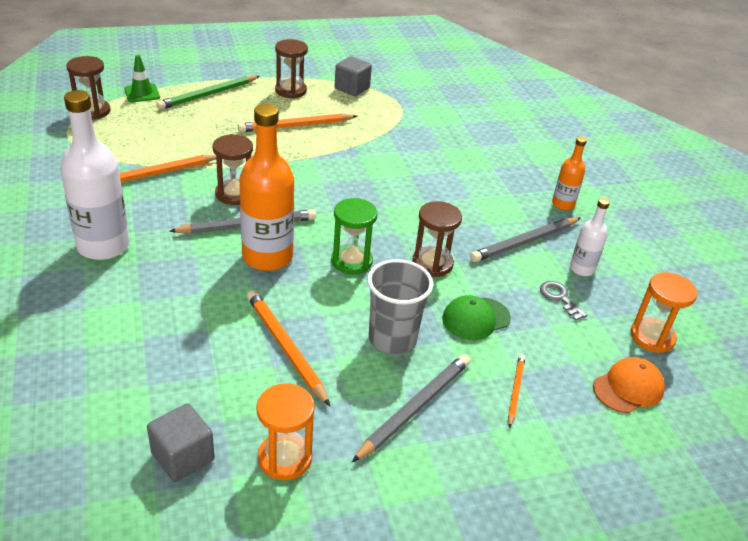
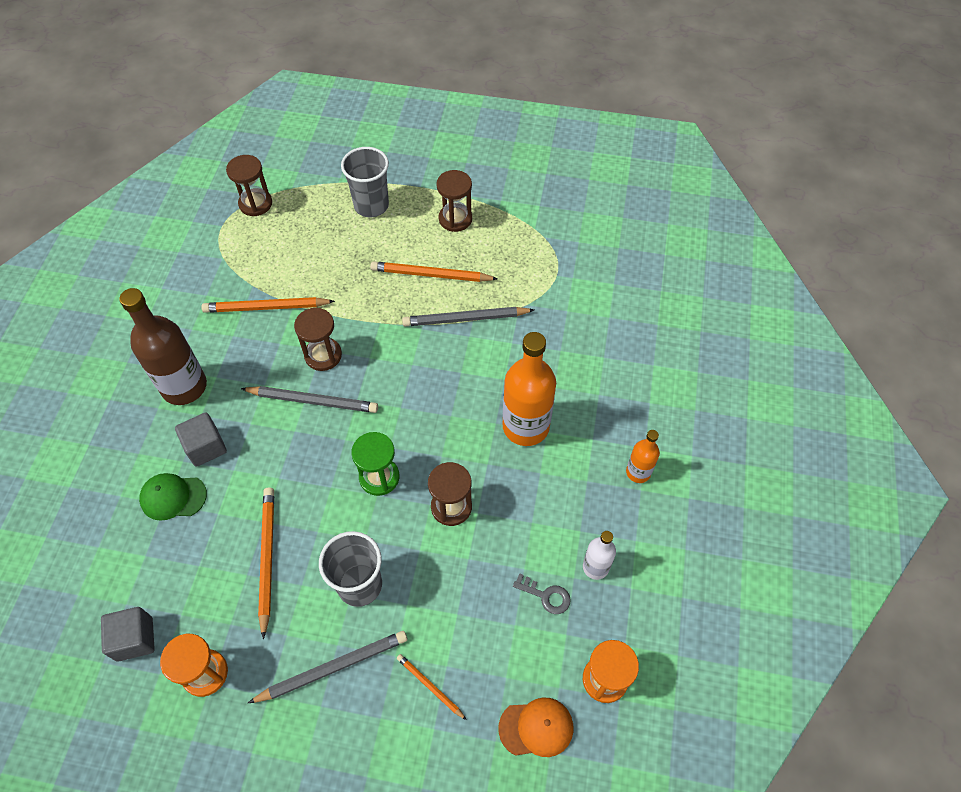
camera: 30 degrees right, 20 degrees up
white bottle [60,90,130,260] -> brown bottle [119,288,207,405]
green traffic cone [124,55,160,102] -> none
green pencil [156,75,259,110] -> grey cup [341,147,389,217]
orange bottle [239,104,294,271] -> orange bottle moved to [503,332,556,446]
grey cube [335,56,372,96] -> grey cube moved to [175,413,227,467]
green cap [442,295,511,340] -> green cap moved to [139,473,207,521]
grey pencil [470,217,580,262] -> grey pencil moved to [402,307,534,326]
orange pencil [508,354,525,428] -> orange pencil turned 90 degrees counterclockwise [397,654,467,720]
grey key [540,281,588,321] -> grey key turned 120 degrees clockwise [513,573,571,614]

